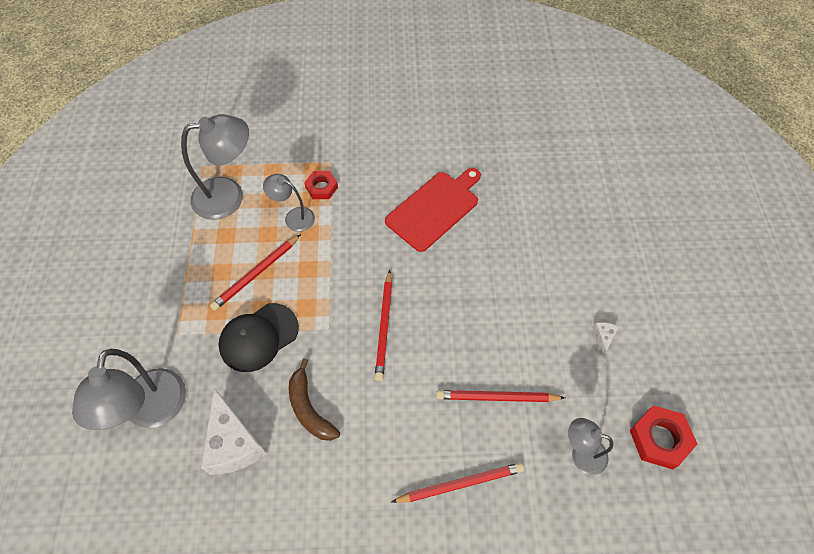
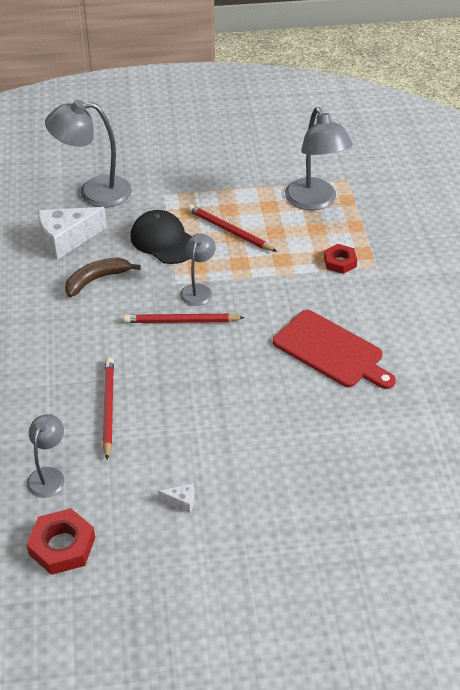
camera: 85 degrees right, 15 degrees down
grey lamp [263,174,315,232] -> grey lamp moved to [180,234,216,306]
red pencil [391,463,524,503] -> none

